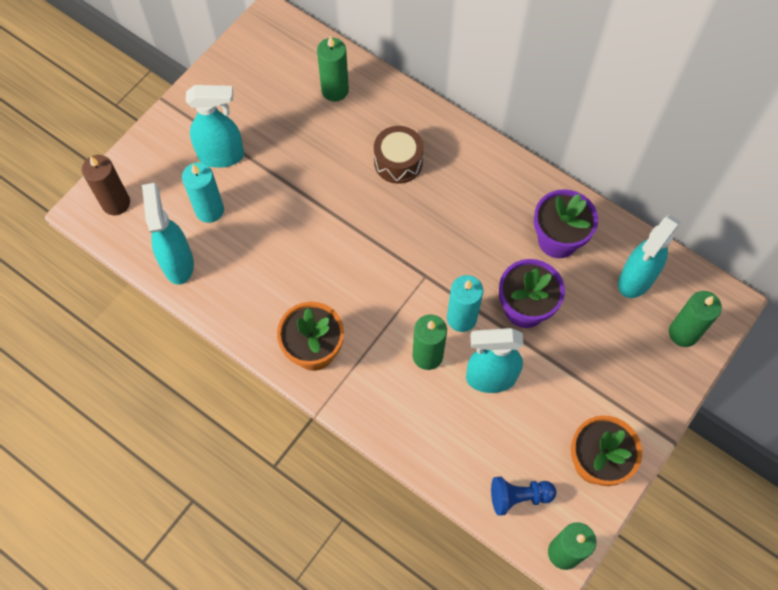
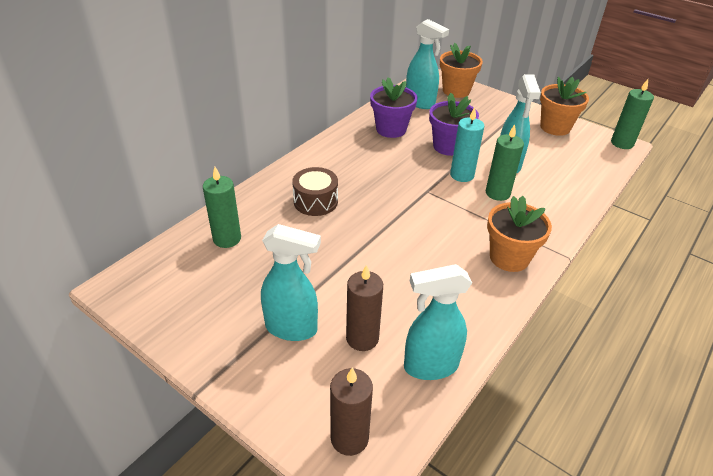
camera: 90 degrees left, 25 degrees down
turquoise candle [182,162,224,223] -> brown candle [346,265,383,351]
turquoise spray bottle [186,85,244,168] -> turquoise spray bottle turned 105 degrees clockwise [261,224,321,341]
blue pawn [491,477,557,516] -> none
green candle [669,291,722,347] -> orange flower pot [440,43,483,98]

